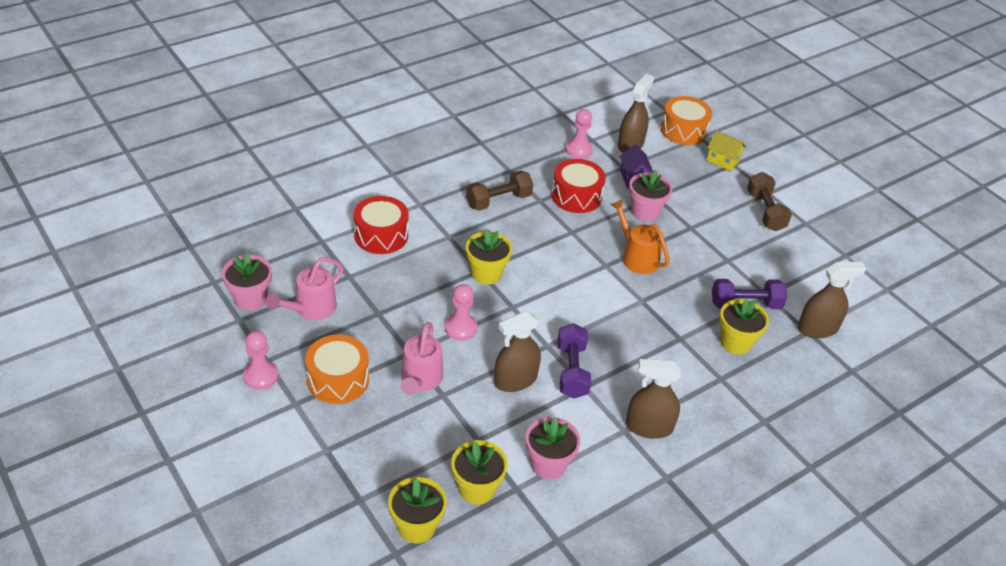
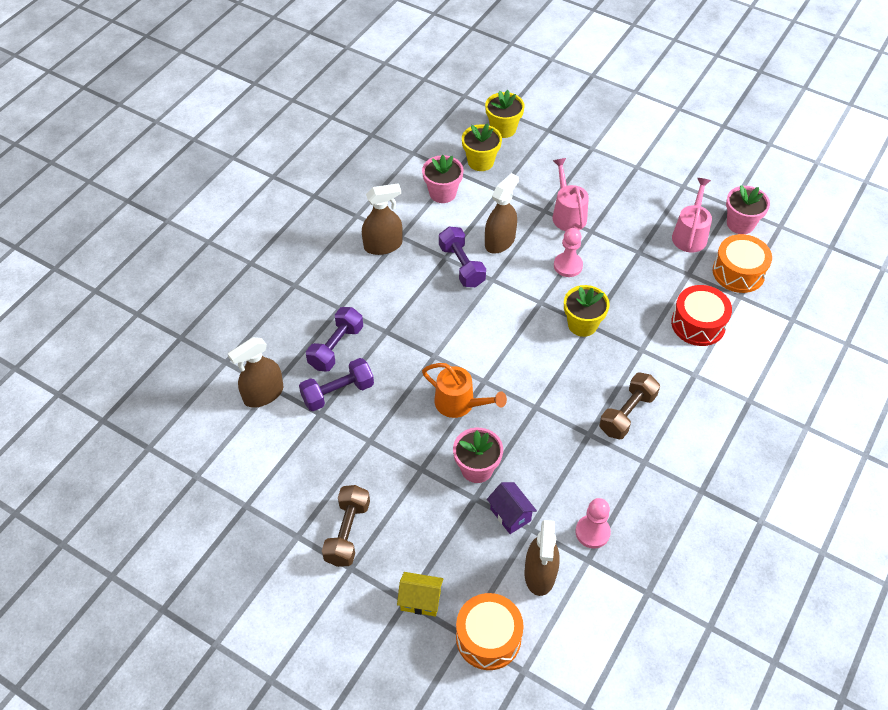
camera: 160 degrees right, 10 degrees up
pink pawn [243,331,279,390] -> none
orange drum [305,334,369,404] -> orange drum moved to [713,234,772,293]
red drum [551,159,606,213] -> none
yellow flower pot [719,299,769,354] -> purple dumbbell [306,307,363,372]
brown dumbbell [747,172,792,231] -> brown dumbbell turned 45 degrees clockwise [322,485,370,567]

